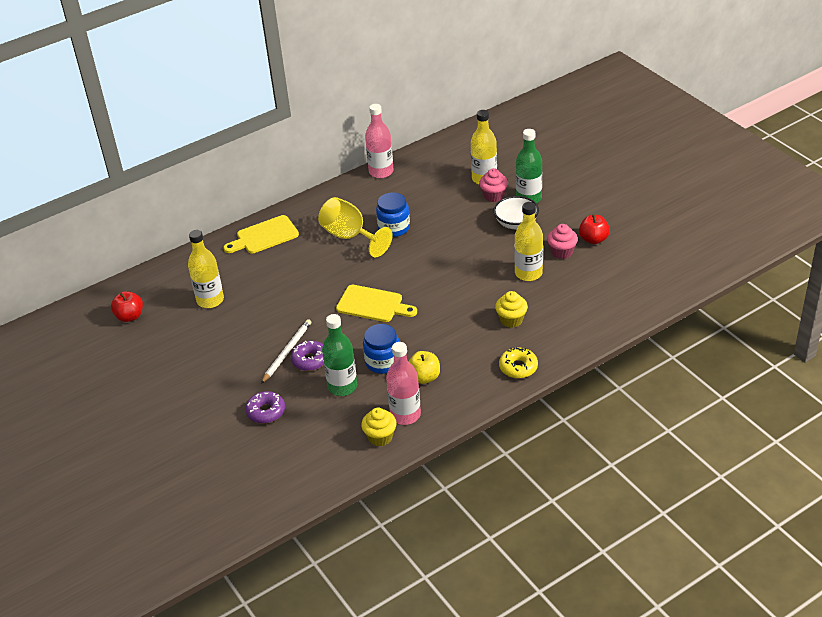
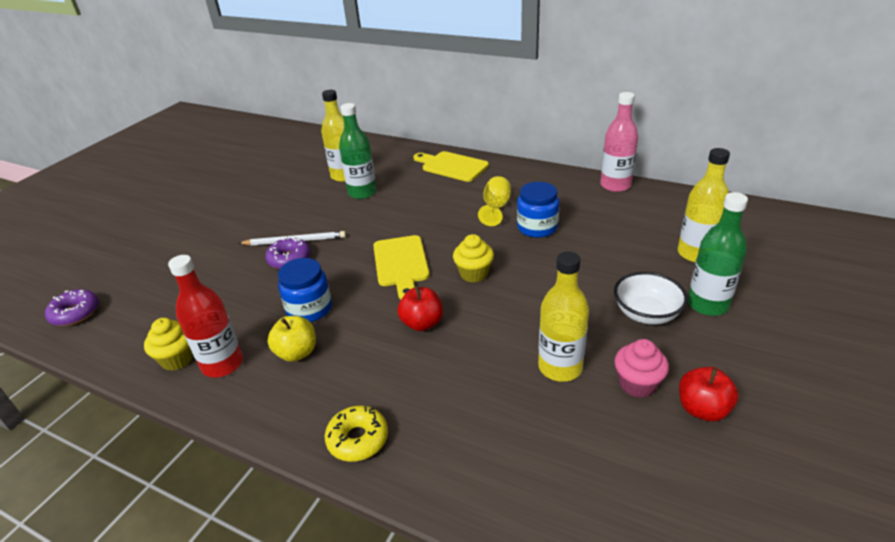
camera: 60 degrees right, 5 degrees down
red apple [111,291,143,322] -> red apple moved to [397,286,443,331]
purple donut [245,391,285,423] -> purple donut moved to [45,289,99,326]
yellow goblet [318,197,393,257] -> yellow goblet [478,176,511,226], size x0.62
green bottle [322,314,357,396] -> green bottle moved to [339,103,377,199]
pink bottle [386,342,421,425] -> red bottle [168,255,243,378]
pink cupcake [479,168,508,202] -> none
yellow cupcake [495,291,528,328] -> yellow cupcake moved to [453,234,494,283]

